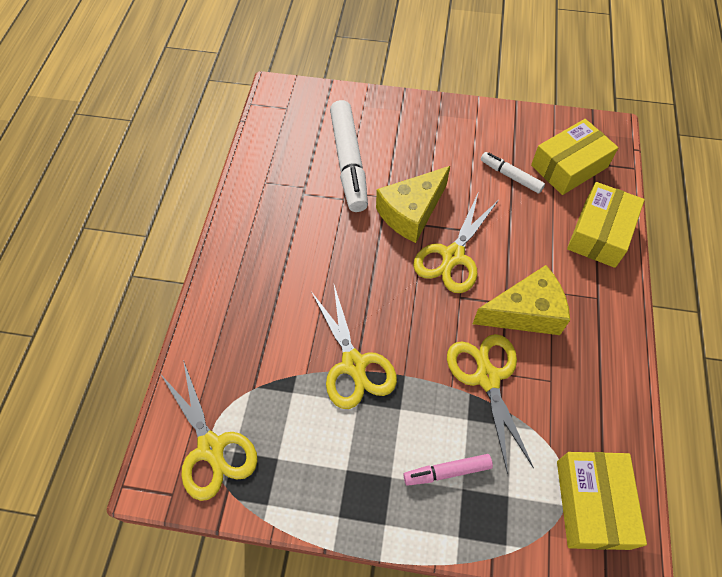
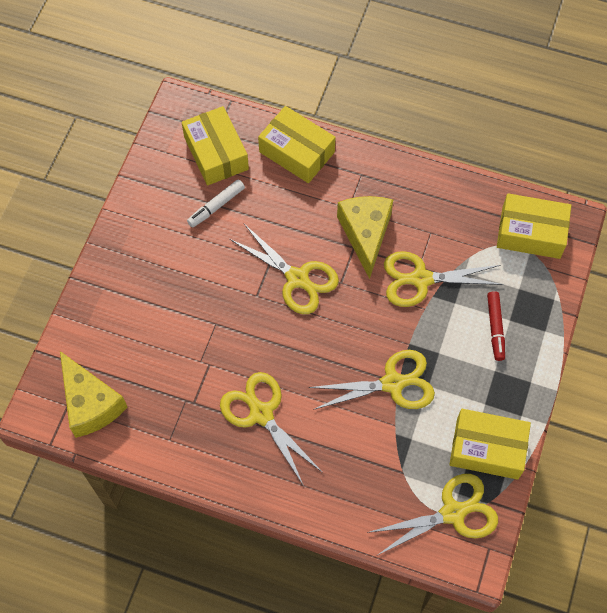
camera: 80 degrees left, 5 degrees up
white marker [330,100,368,212] -> none
yellow cheese [376,166,450,243] -> yellow cheese moved to [60,351,127,438]
pink marker [403,454,493,486] -> red marker [487,291,505,361]
none -> yellow scissors [220,372,323,486]
none -> yellow box [449,409,531,480]

